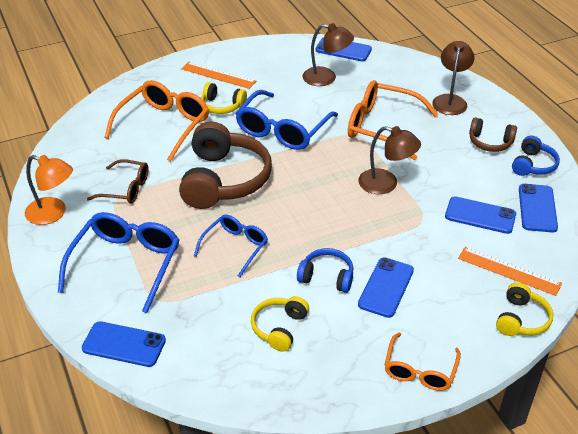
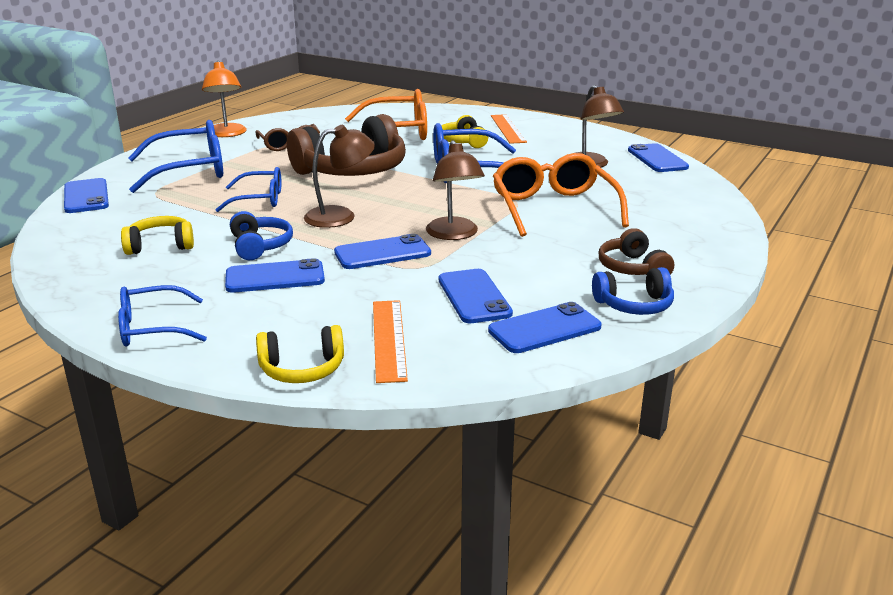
camera: 55 degrees right, 15 degrees down
orange glasses [385,333,461,391] -> blue glasses [118,285,207,347]
brown lamp [432,41,475,115] -> brown lamp moved to [304,125,375,228]
none -> blue phone [334,234,431,269]

